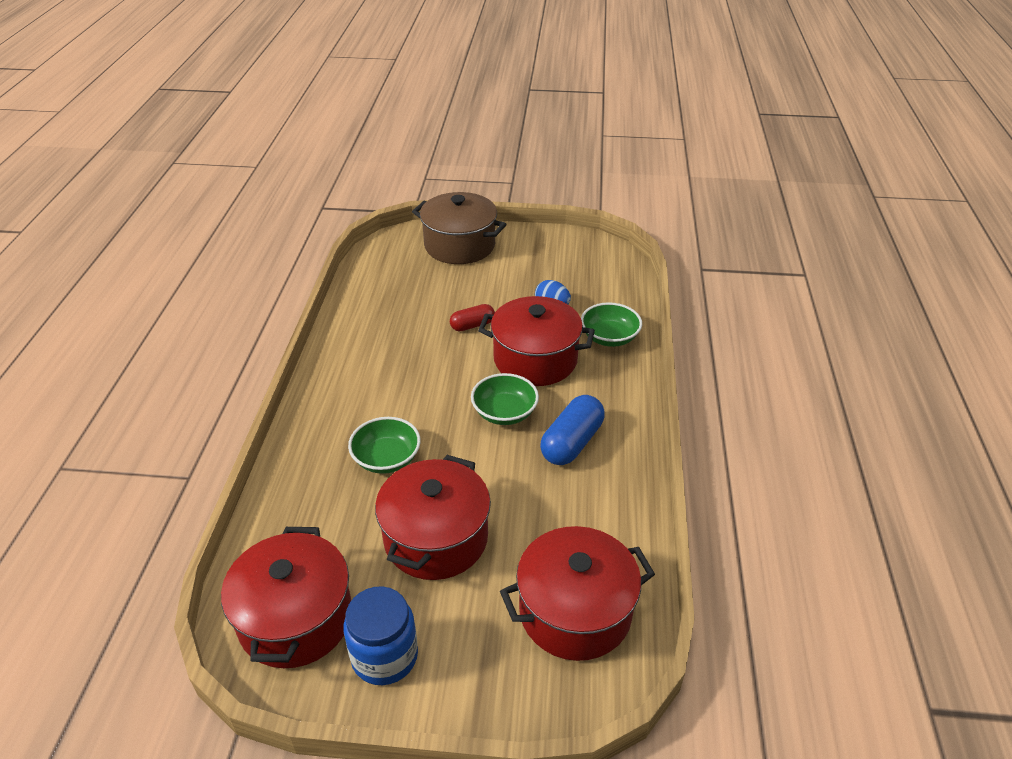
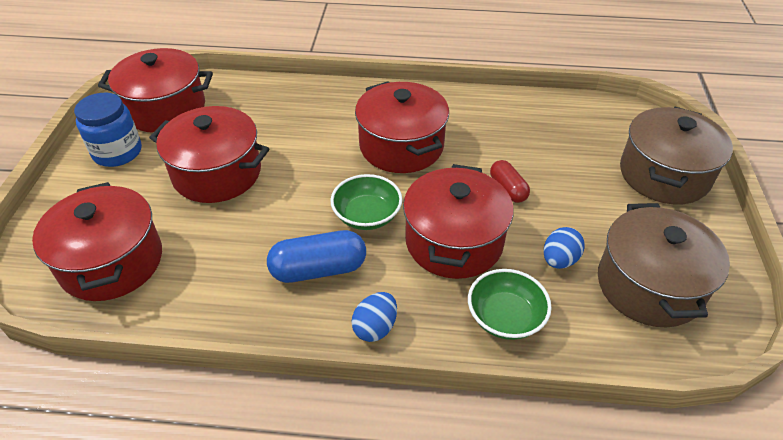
camera: 90 degrees right, 5 degrees up
green bowl [348,417,421,474] -> none
blue capsule [540,395,605,465] -> blue capsule turned 45 degrees counterclockwise [267,230,366,283]
none -> blue egg [351,292,397,342]
none -> red pot [355,81,449,173]
none -> brown pot [598,203,730,328]

